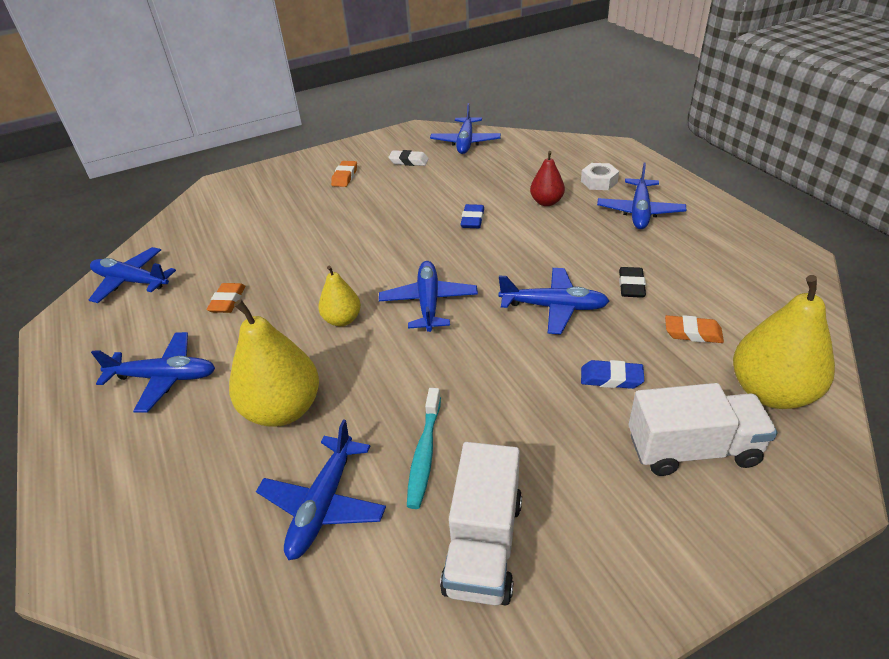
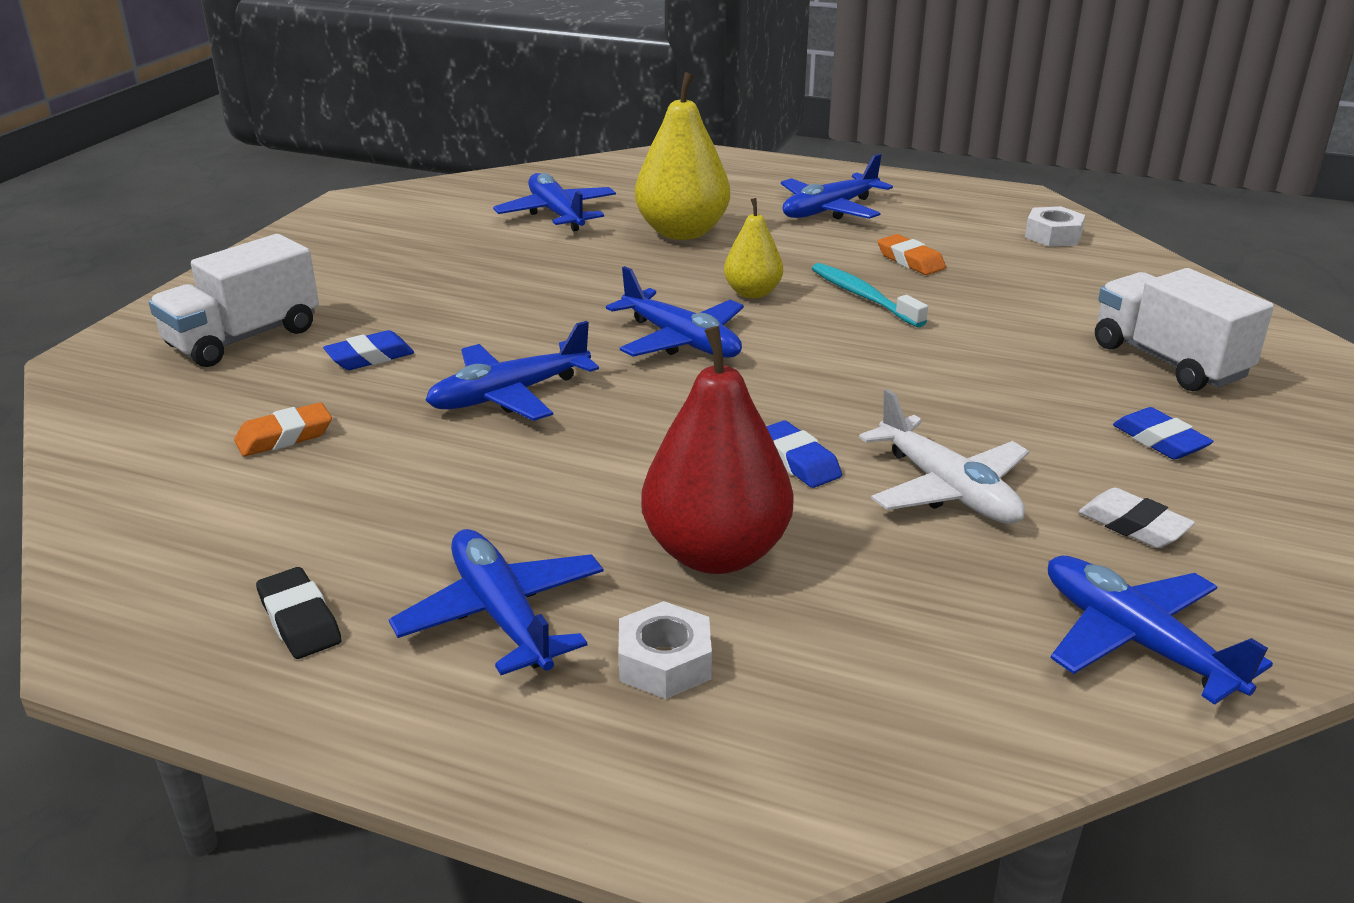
camera: 135 degrees right, 10 degrees down
blue plane [89,247,176,303] -> white nut [1025,206,1085,247]
orange eraser [331,161,357,187] -> blue eraser [1113,407,1214,460]
white eraser [388,150,429,166] -> white eraser turned 75 degrees clockwise [1079,488,1195,548]
turquoise toothbrush [407,388,441,509] -> turquoise toothbrush moved to [812,263,928,327]
white truck [440,442,522,606] -> white truck moved to [1095,268,1274,391]
red pear [530,151,565,206] -> red pear [641,326,793,574], size x1.78
black eraser [619,267,646,298] -> black eraser moved to [256,567,342,659]
yellow pear [733,275,835,409] -> none
none -> white plane [859,389,1029,524]

